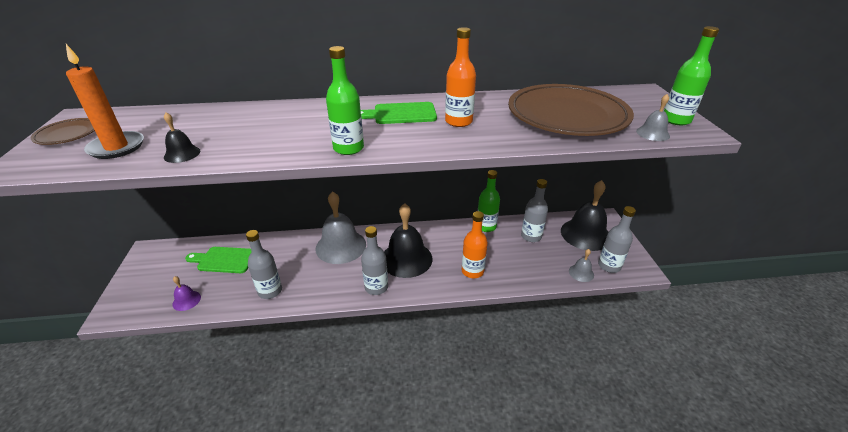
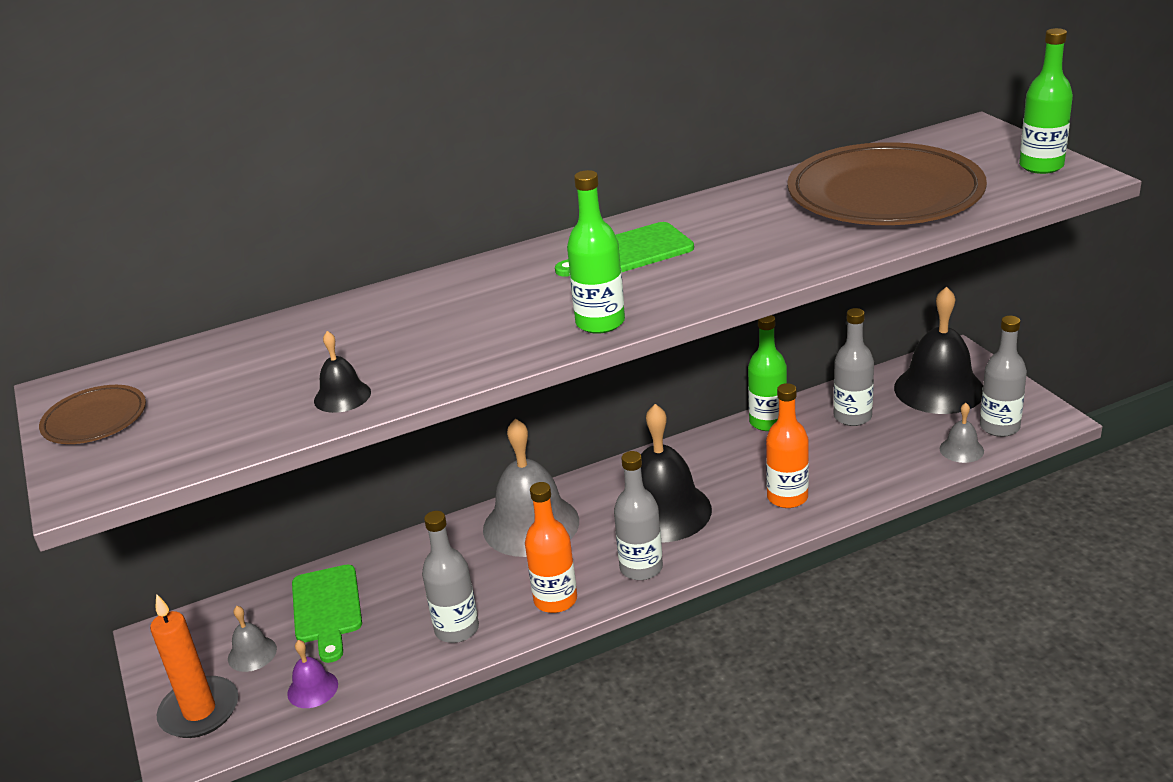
camera: 15 degrees left, 5 degrees down
orange candle [66,44,144,159] -> orange candle moved to [150,594,238,738]
green cutting board [185,247,252,273] -> green cutting board turned 90 degrees counterclockwise [292,565,362,663]
orange bottle [445,27,476,127] -> orange bottle moved to [525,482,577,613]
grey bell [636,94,670,141] -> grey bell moved to [228,606,277,672]

